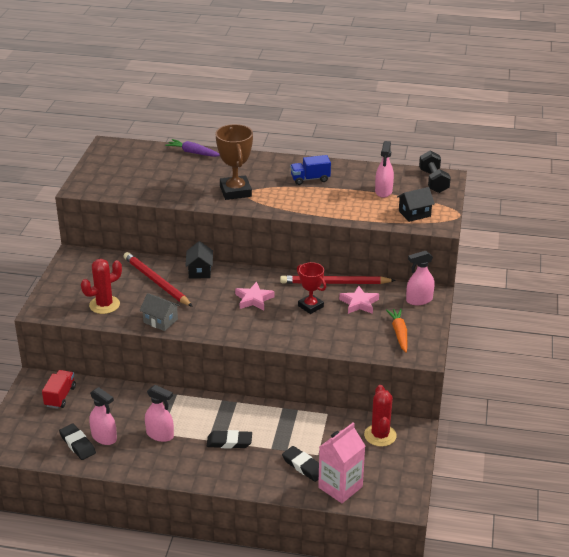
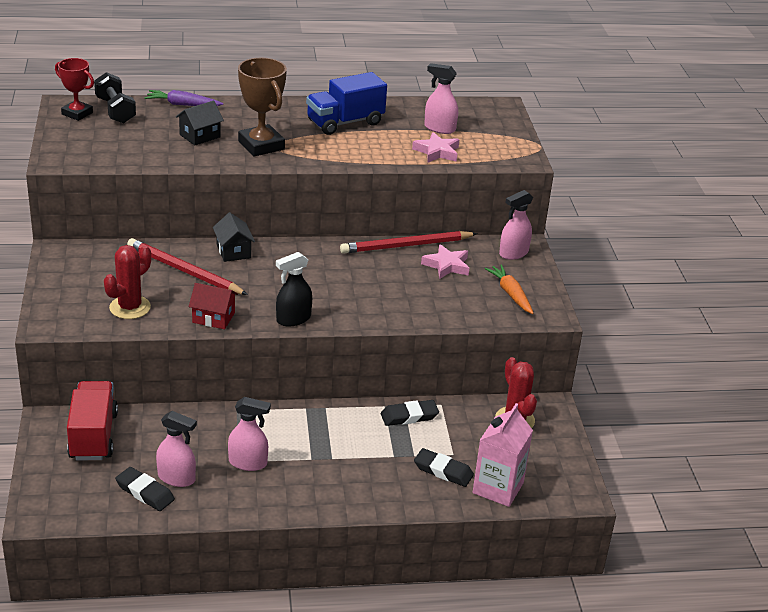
camera: 20 degrees left, 0 degrees up
red truck [42,370,76,409] -> red truck [67,381,118,460], size x1.57
grey house [139,293,180,331] -> red house [189,283,238,329]
black eraser [207,430,252,449] -> black eraser moved to [381,400,439,426]
pink star [235,282,275,310] -> pink star moved to [412,132,459,163]
blue truck [290,155,331,185] -> blue truck [306,72,387,135], size x1.57
red trophy [297,262,326,314] -> red trophy moved to [55,58,94,121]
pink spray bottle [375,141,394,198] -> pink spray bottle turned 120 degrees clockwise [424,63,458,134]
black house [397,187,435,222] -> black house moved to [176,101,224,145]
black dumbbell [419,151,451,193] -> black dumbbell moved to [94,72,136,123]
none -> black spray bottle [276,252,312,327]

